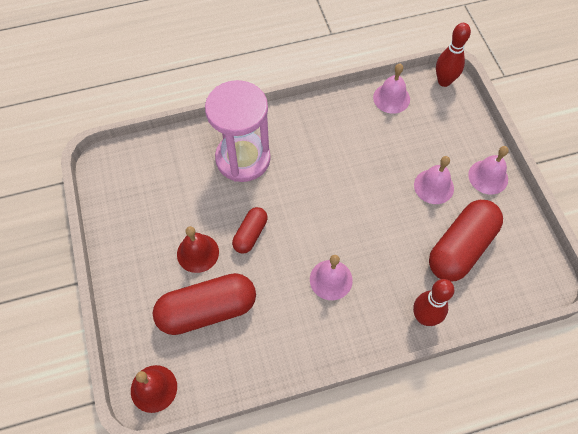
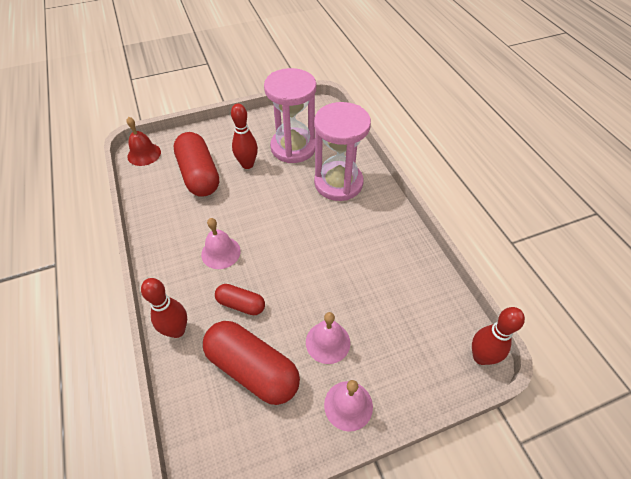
camera: 85 degrees right, 10 degrees down
red bell [177,226,219,273] -> red bowling pin [231,103,258,169]
red capsule [232,207,268,254] -> red capsule moved to [215,284,265,315]
pink bell [373,64,410,114] -> none
none -> pink hourglass [264,68,316,163]

